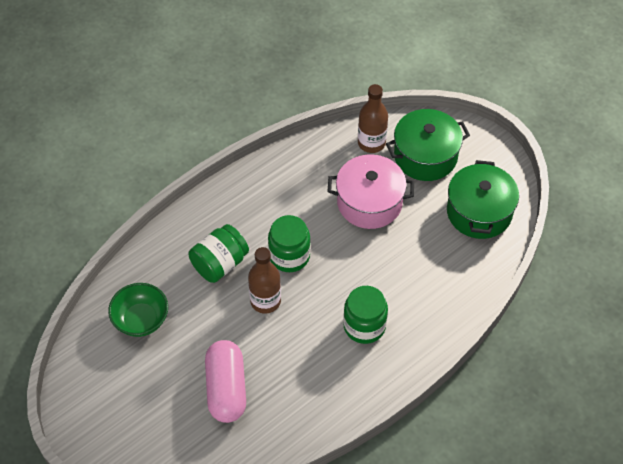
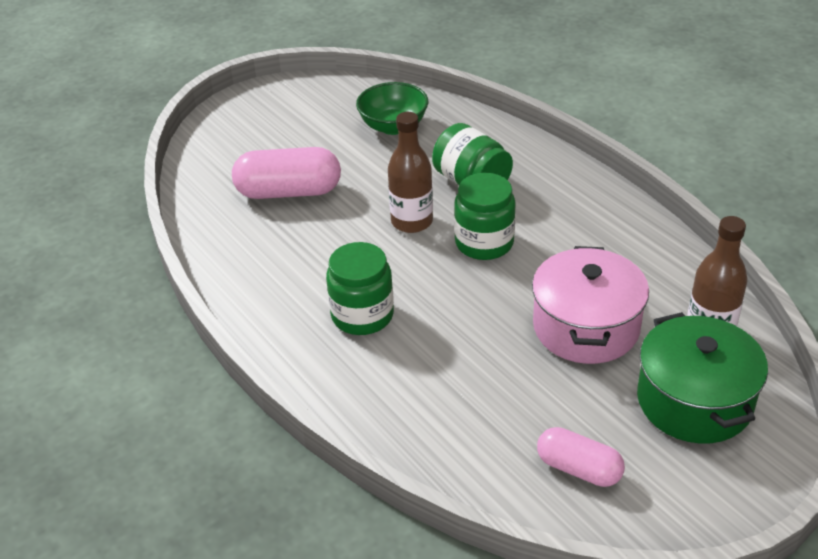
camera: 95 degrees right, 15 degrees down
green pot [447,160,519,239] -> pink capsule [537,427,625,487]

